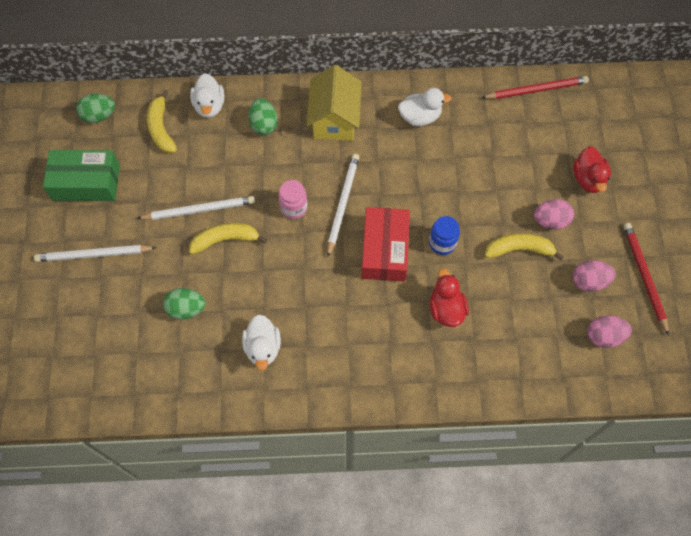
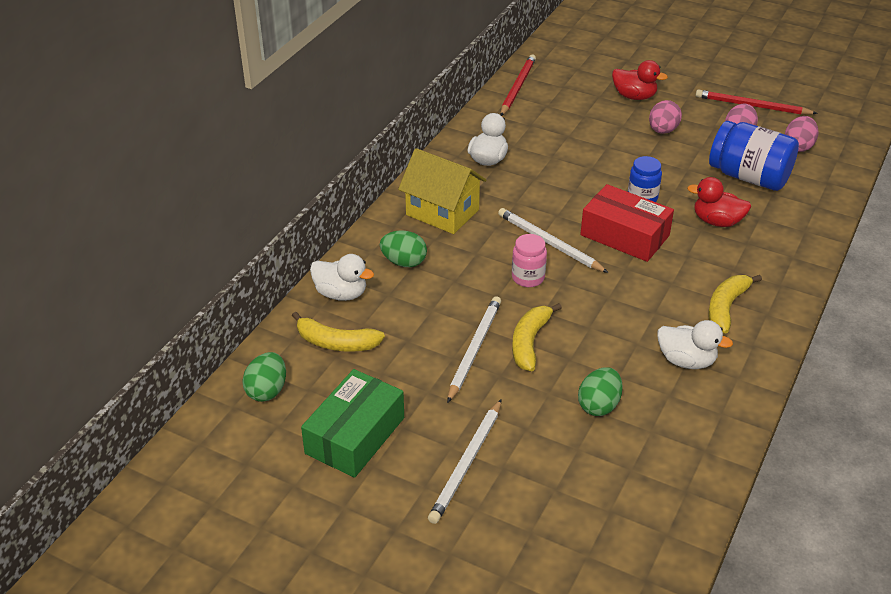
camera: 60 degrees left, 25 degrees down
yellow banana [485,233,563,260] -> yellow banana moved to [708,275,762,334]
none -> blue jar [709,121,799,191]

